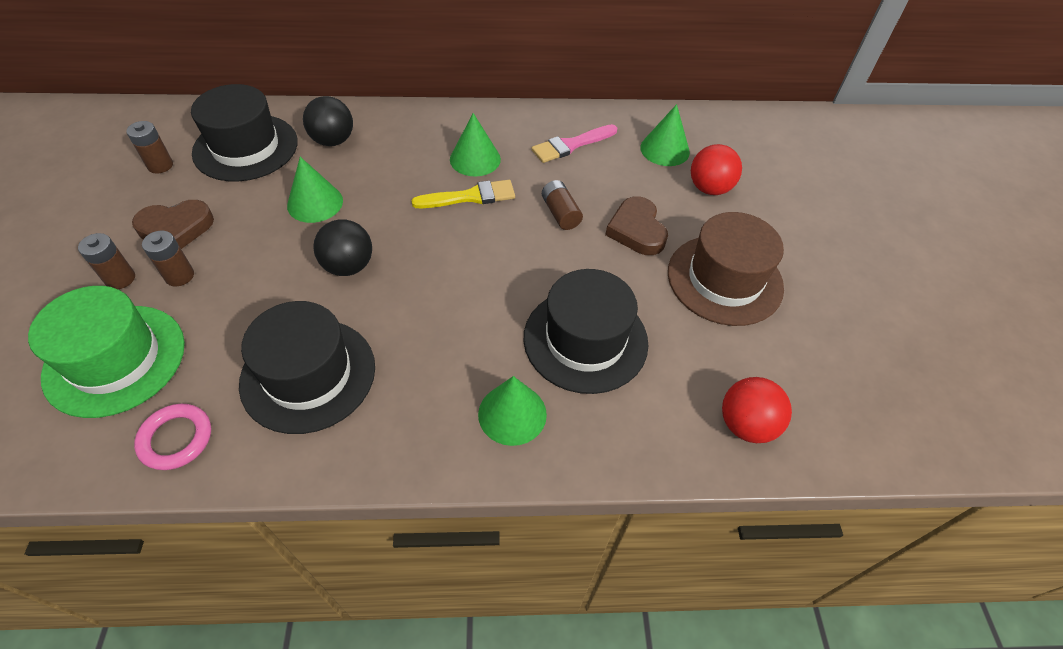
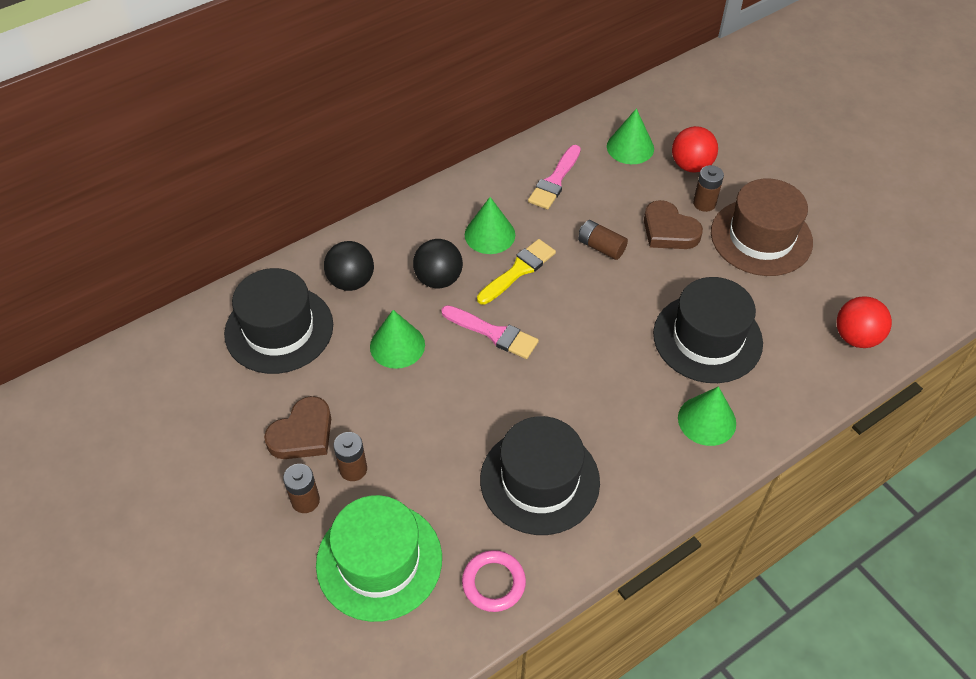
camera: 30 degrees left, 0 degrees up
brown battery [126,121,173,174] -> brown battery moved to [693,165,724,212]
black ball [313,219,372,276] -> black ball moved to [413,239,463,288]
none -> pink brush [441,305,539,359]

